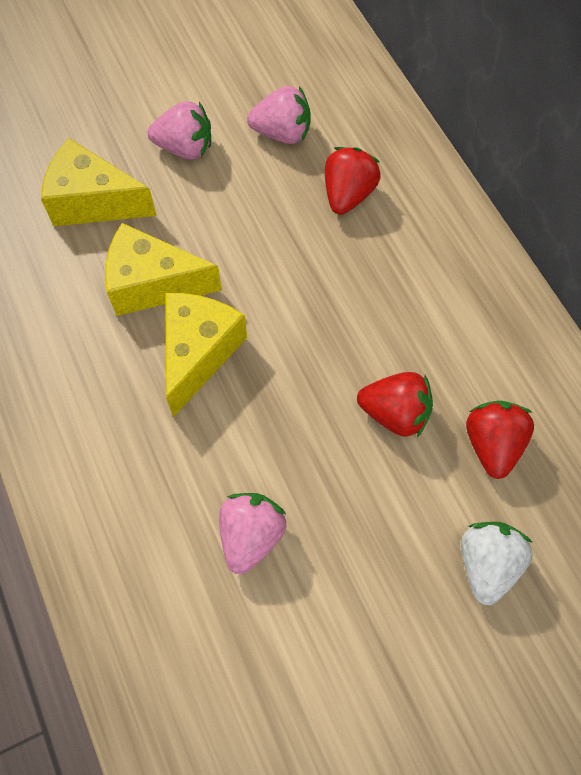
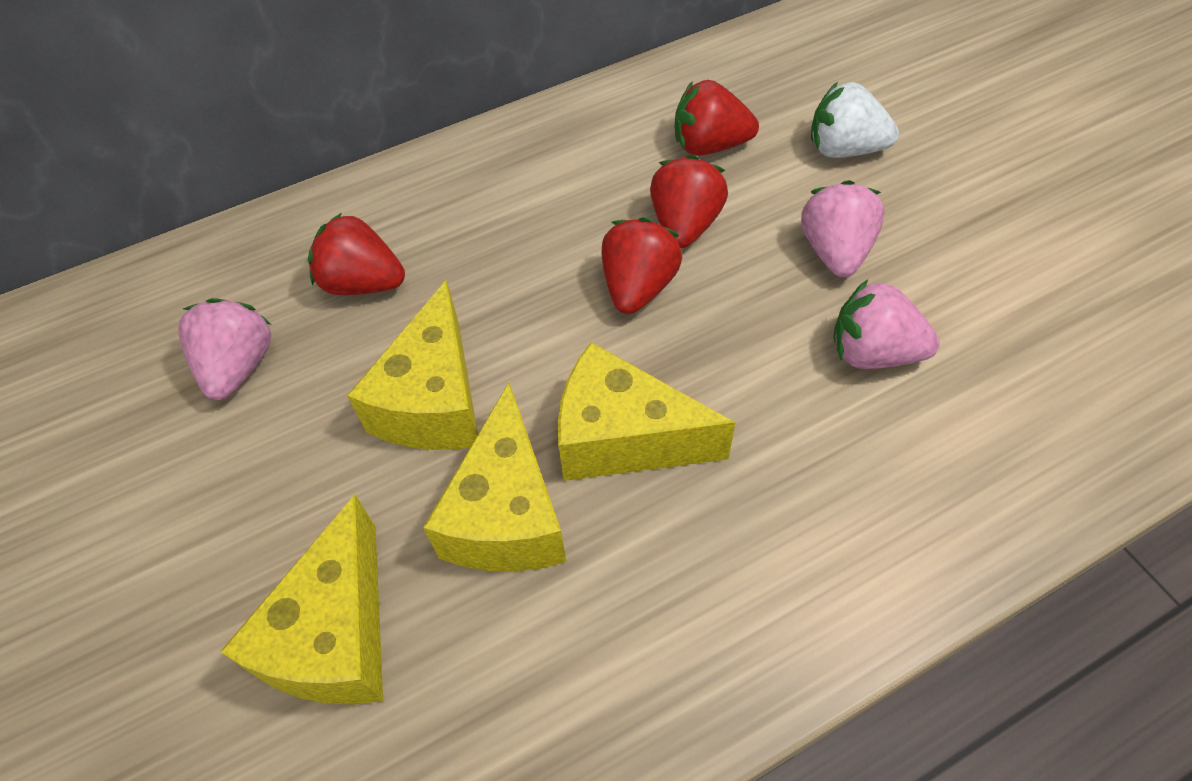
camera: 90 degrees left, 10 degrees down
pink strawberry [148,101,211,160] -> pink strawberry moved to [801,180,885,277]
none -> yellow cheese [347,280,478,450]
none -> red strawberry [602,217,682,314]

